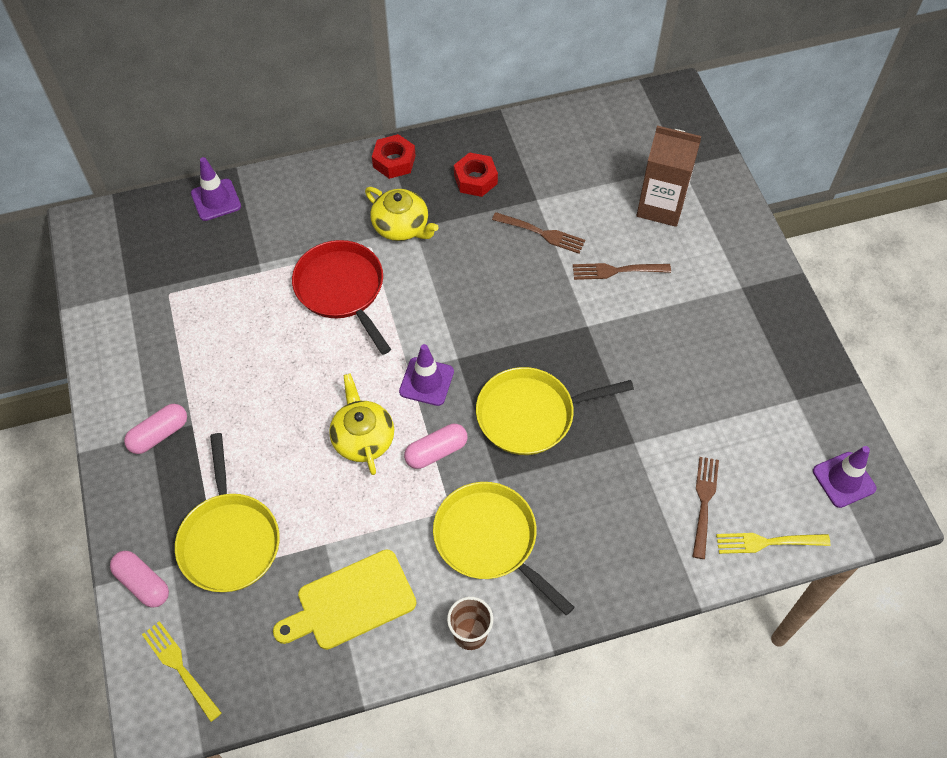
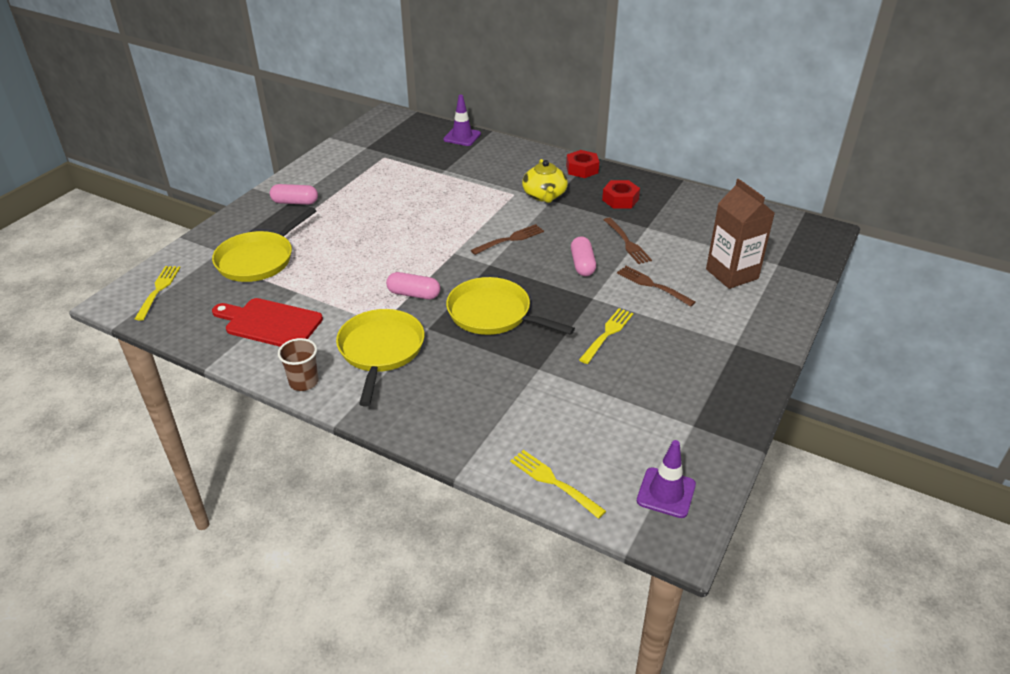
camera: 45 degrees right, 20 degrees down
pink capsule [110,551,169,608] -> pink capsule moved to [571,236,596,276]
yellow cutting board [273,549,416,650] -> red cutting board [212,298,323,347]
red pan [292,240,391,355] -> none
yellow teapot [329,373,394,475] -> none
purple traffic cone [399,344,454,406] -> none
brown fork [693,457,719,559] -> brown fork moved to [471,224,544,255]
none -> yellow fork [579,308,633,364]

